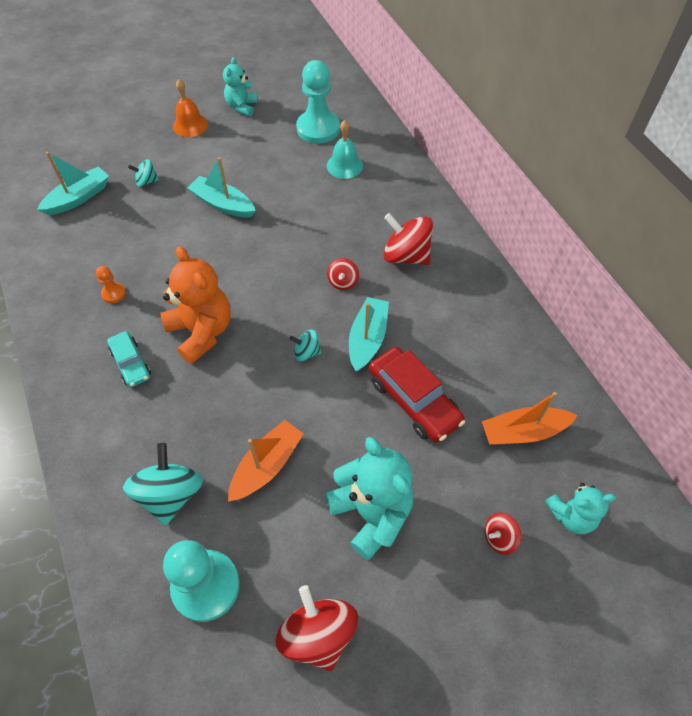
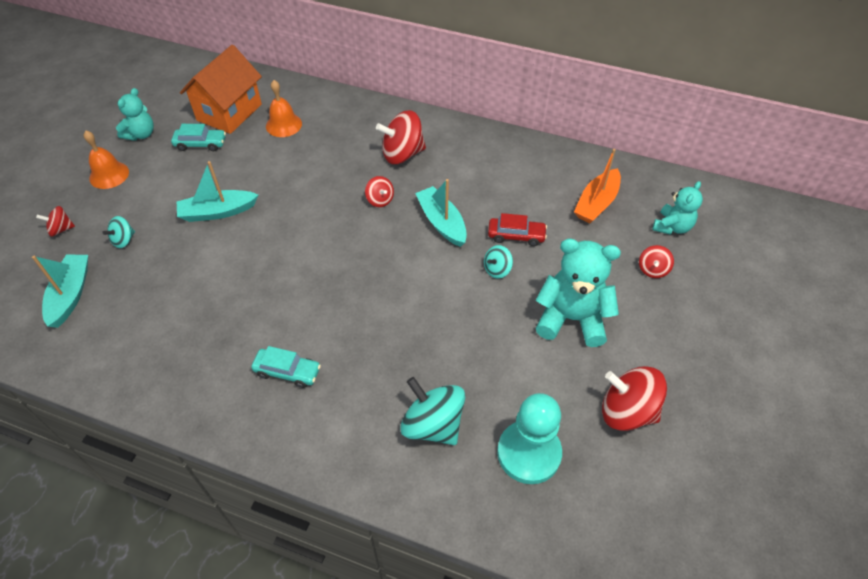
camera: 45 degrees left, 5 degrees down
orange pawn [96,266,126,303] -> none
orange teddy bear [160,246,231,364] -> none
turquoise teddy bear [223,57,258,116] -> turquoise teddy bear turned 120 degrees counterclockwise [116,88,154,141]
orange boat [228,420,304,502] -> none
turquoise spinning top [290,330,322,361] -> turquoise spinning top moved to [484,245,513,279]
turquoise pawn [296,60,340,144] -> orange house [180,45,262,134]
turquoise bell [327,120,363,179] -> orange bell [266,80,302,137]
red car [369,347,465,443] -> red car [488,213,547,246], size x0.61
none -> red spinning top [36,206,75,237]
none -> turquoise car [171,124,226,151]

